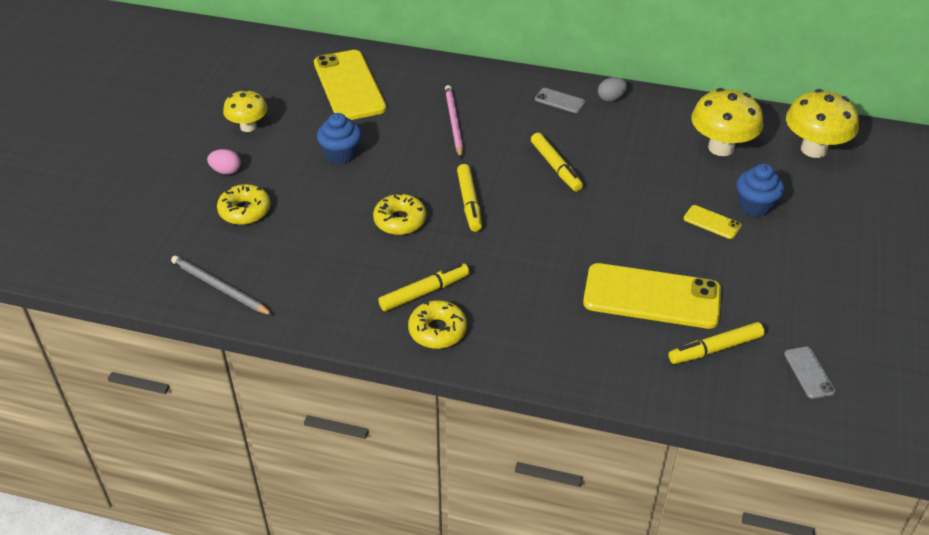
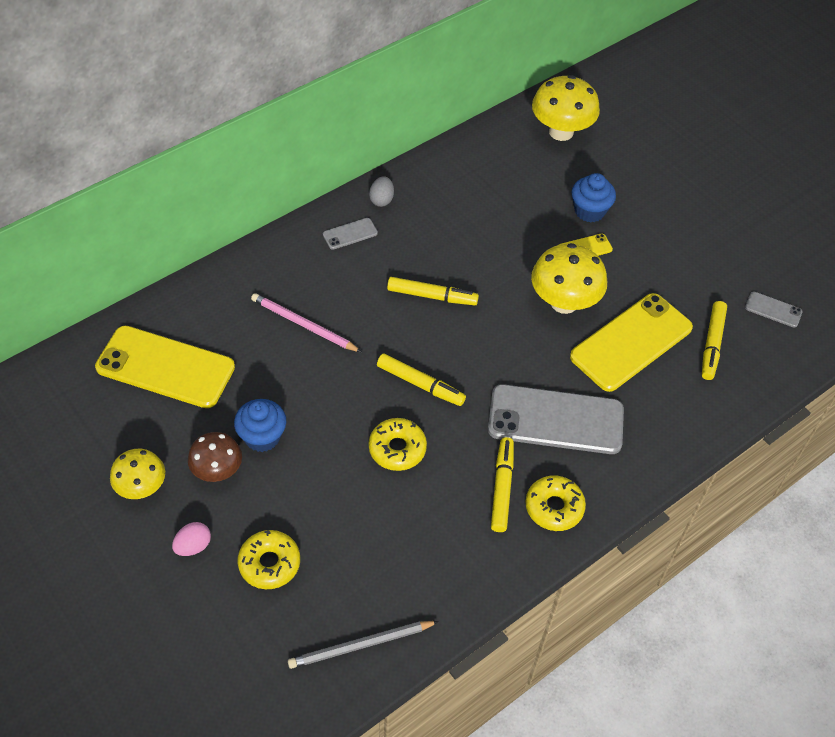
camera: 55 degrees left, 10 degrees up
yellow mushroom [691,88,763,156] -> yellow mushroom moved to [531,243,607,314]
none -> brown mushroom [188,432,242,482]
none -> grey phone [488,384,624,454]

